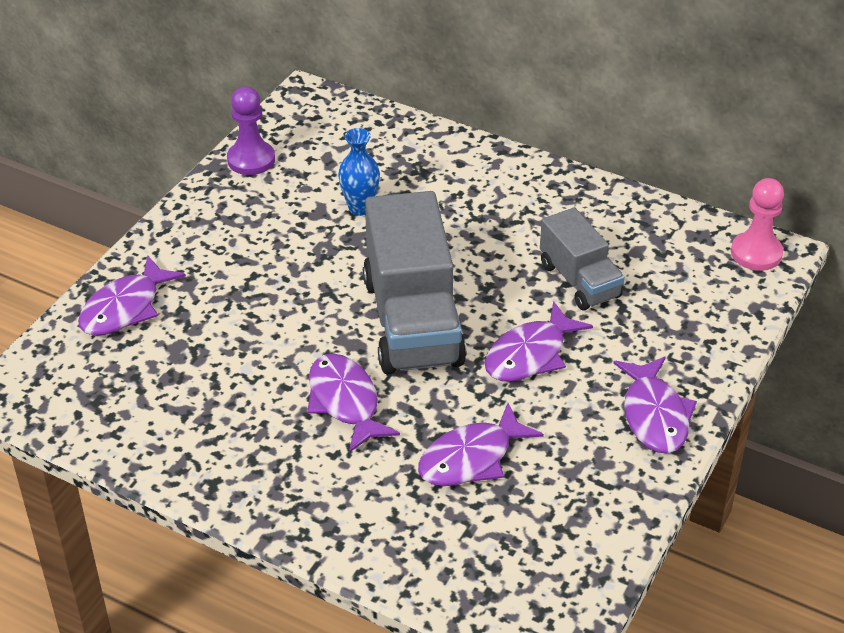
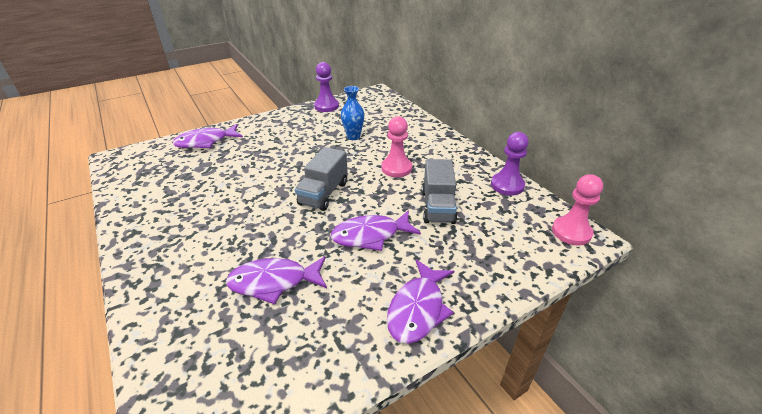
camera: 30 degrees right, 5 degrees down
purple fish [307,353,400,453] -> none
grey truck [363,191,467,374] -> grey truck [295,147,348,211], size x0.57
none -> pink pawn [381,116,412,177]
none -> purple pawn [491,132,529,196]

